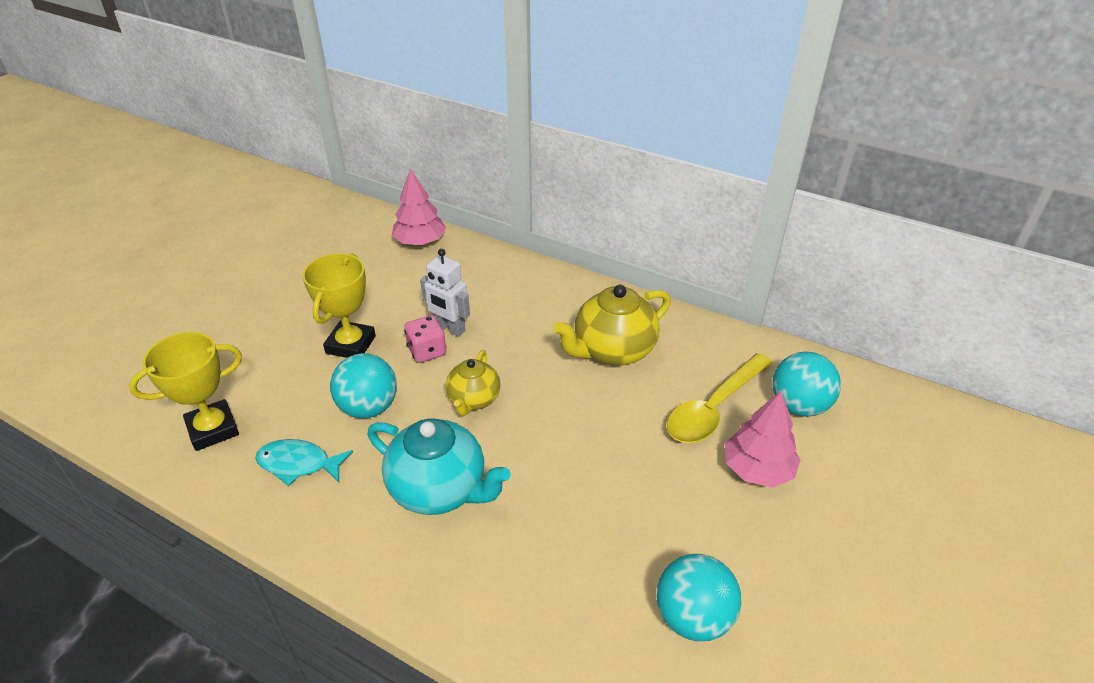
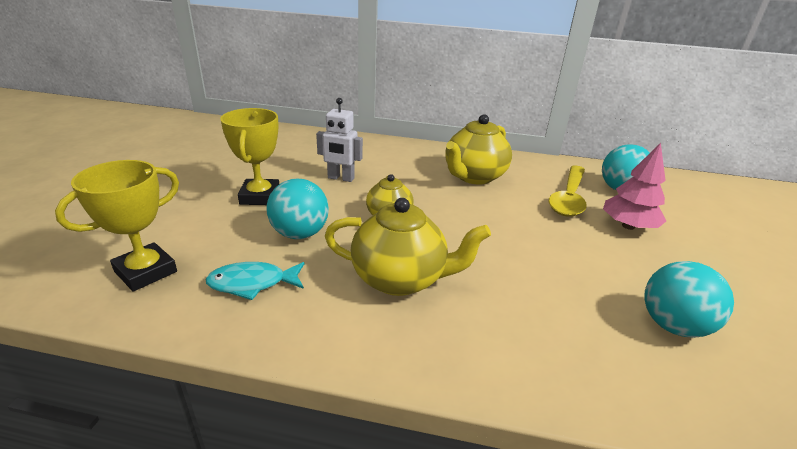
camera: 20 degrees left, 10 degrees down
turquoise teapot [368,418,511,515] -> yellow teapot [325,198,491,296]
pink tree [392,168,446,245] -> none
pink dice [404,315,446,363] -> none

